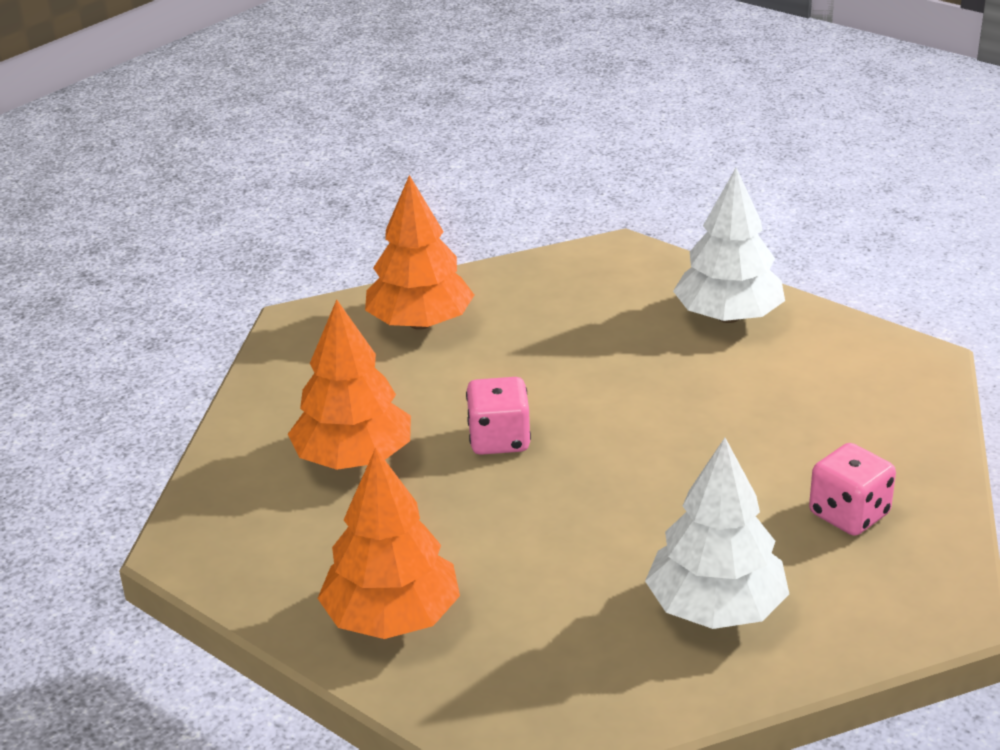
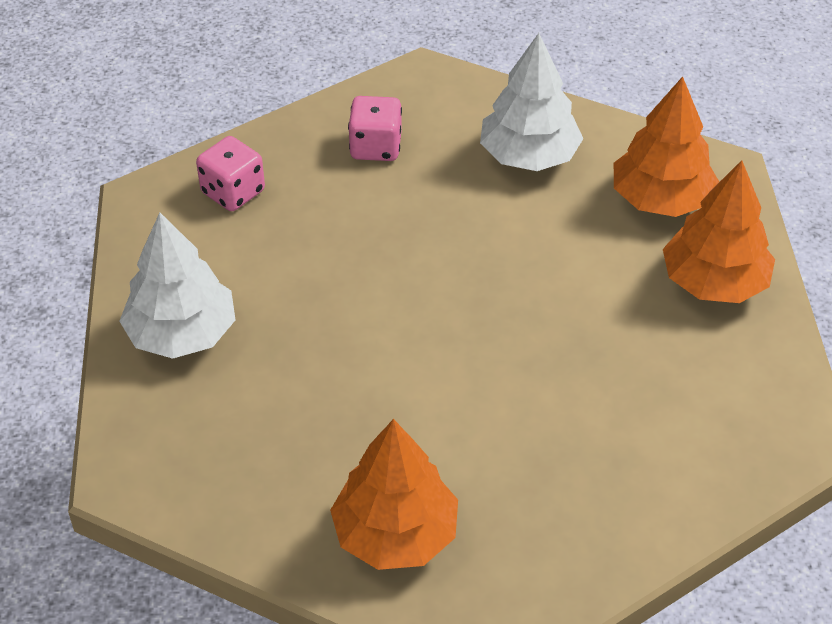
camera: 135 degrees left, 15 degrees up
orange tree [288,299,411,470] -> orange tree moved to [614,76,719,217]
pink dice [466,377,531,455] -> pink dice moved to [196,136,265,211]

